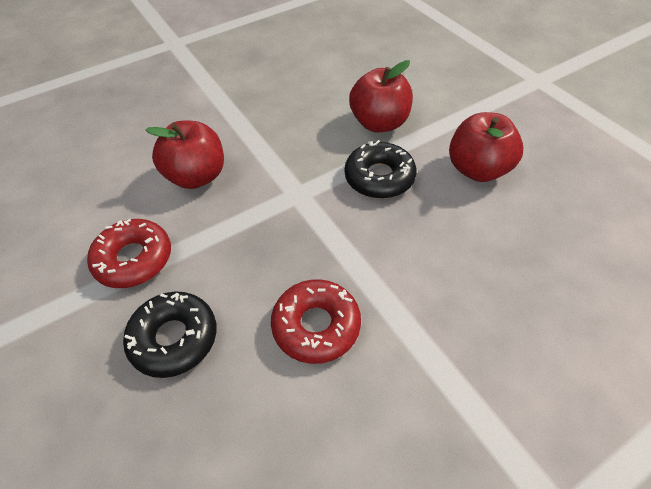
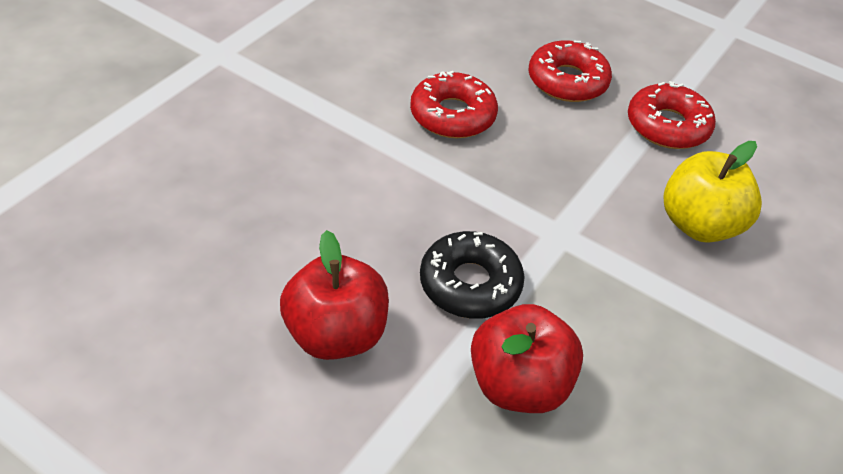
camera: 150 degrees right, 5 degrees down
black donut [123,292,217,378] -> red donut [528,40,612,102]
red apple [146,121,224,189] -> yellow apple [664,141,762,243]

